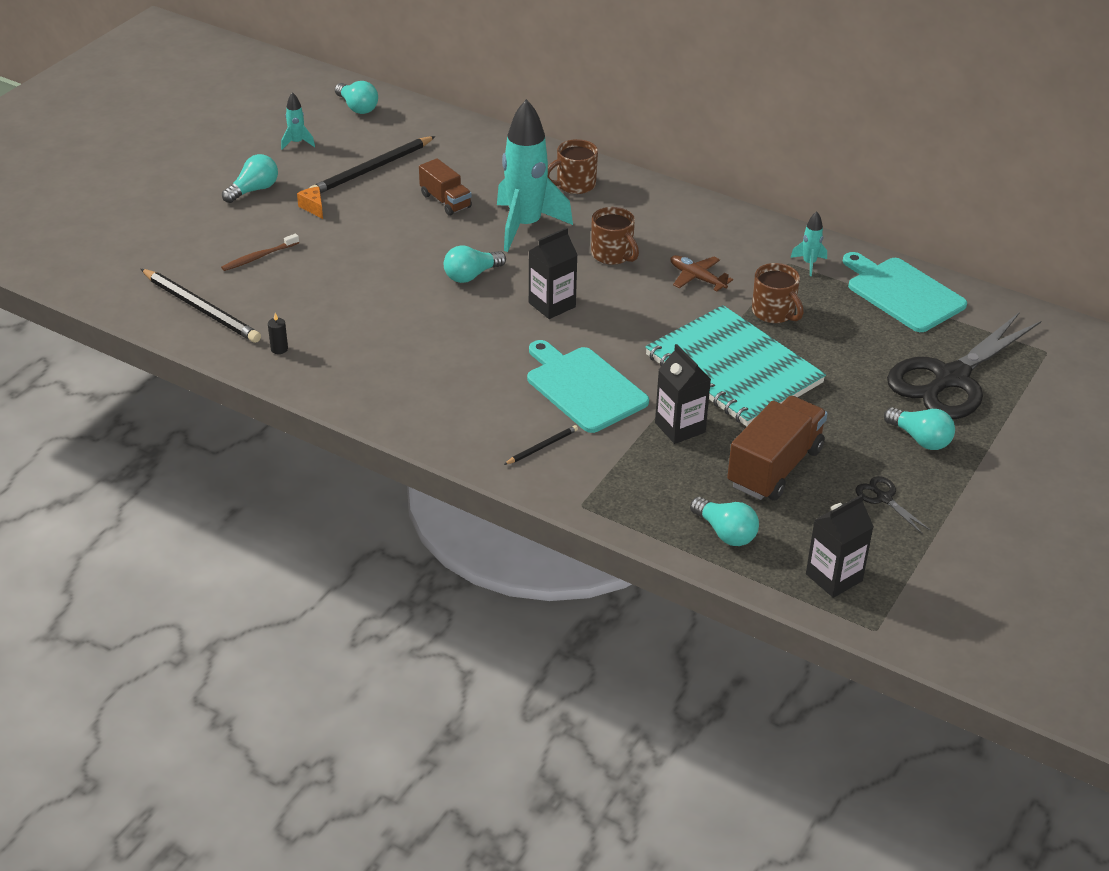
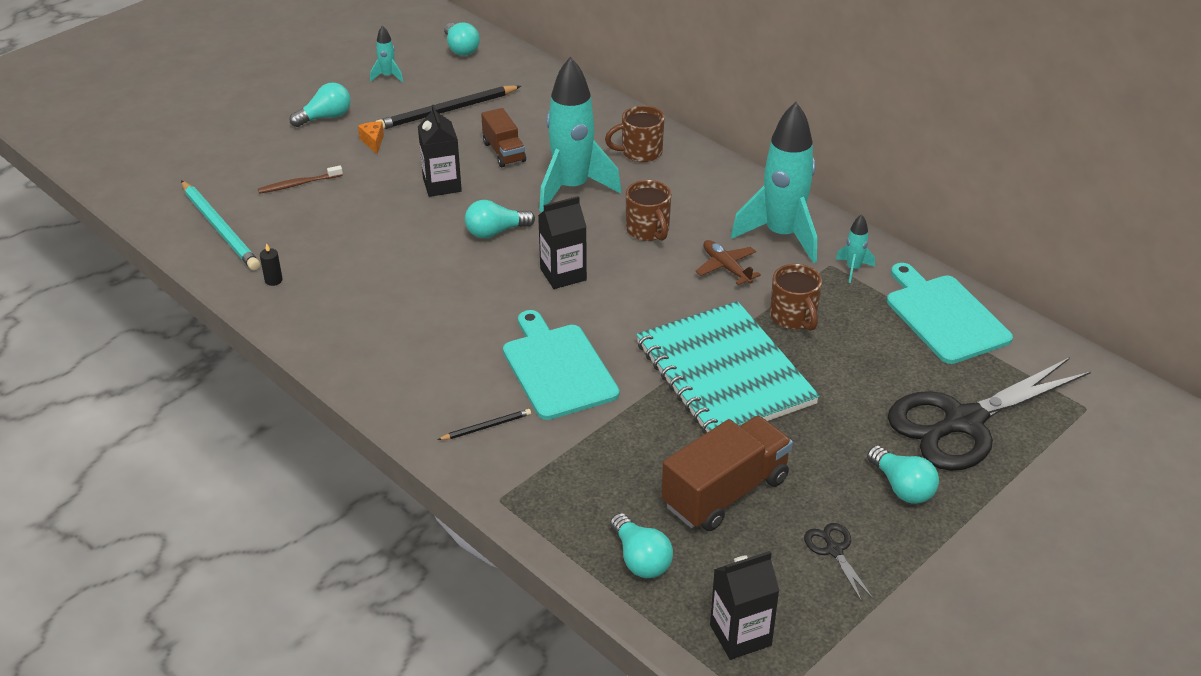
camera: 15 degrees right, 0 degrees up
black pencil [141,269,261,343] -> turquoise pencil [181,180,260,270]
black carton [655,344,711,444] -> black carton moved to [418,105,462,197]
none -> turquoise rocket [731,102,817,263]

